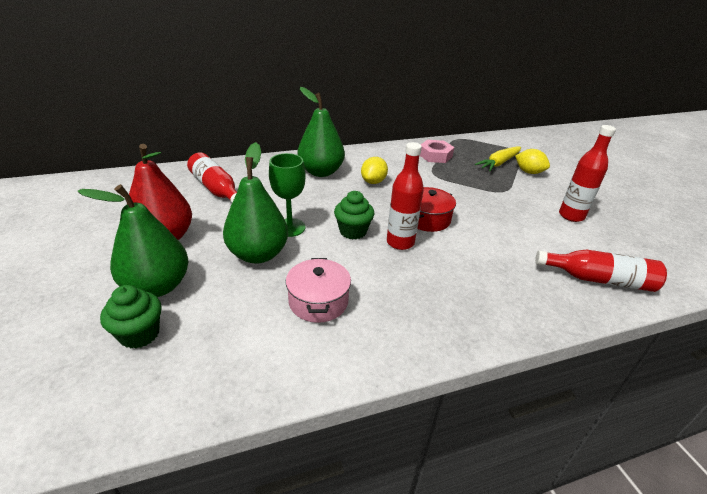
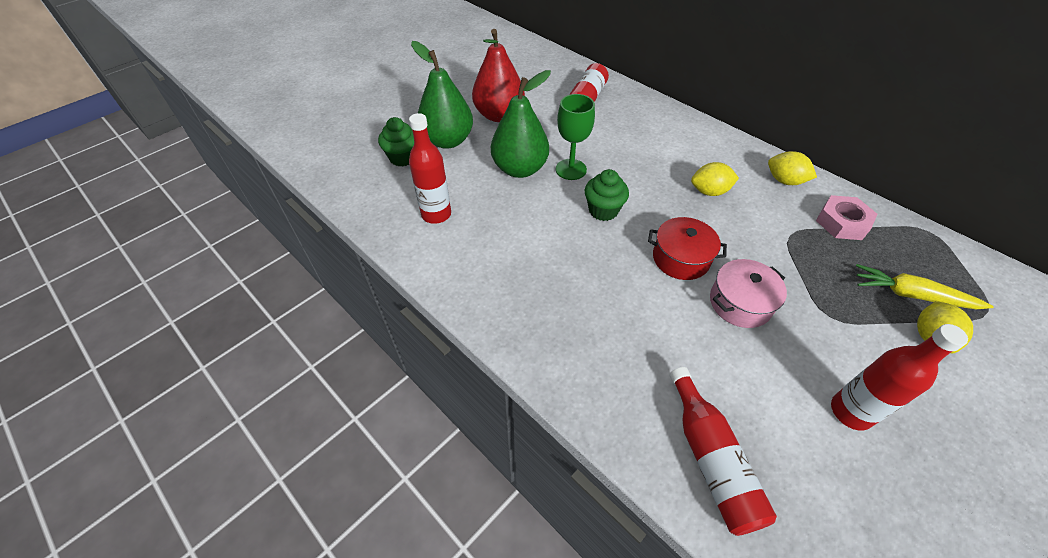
camera: 65 degrees right, 15 degrees up
pink pot [286,258,351,323] -> pink pot moved to [710,259,787,328]
green pear [298,87,345,177] -> none
red bottle [387,142,424,250] -> red bottle moved to [409,113,451,224]
none -> yellow lemon [768,151,817,185]

